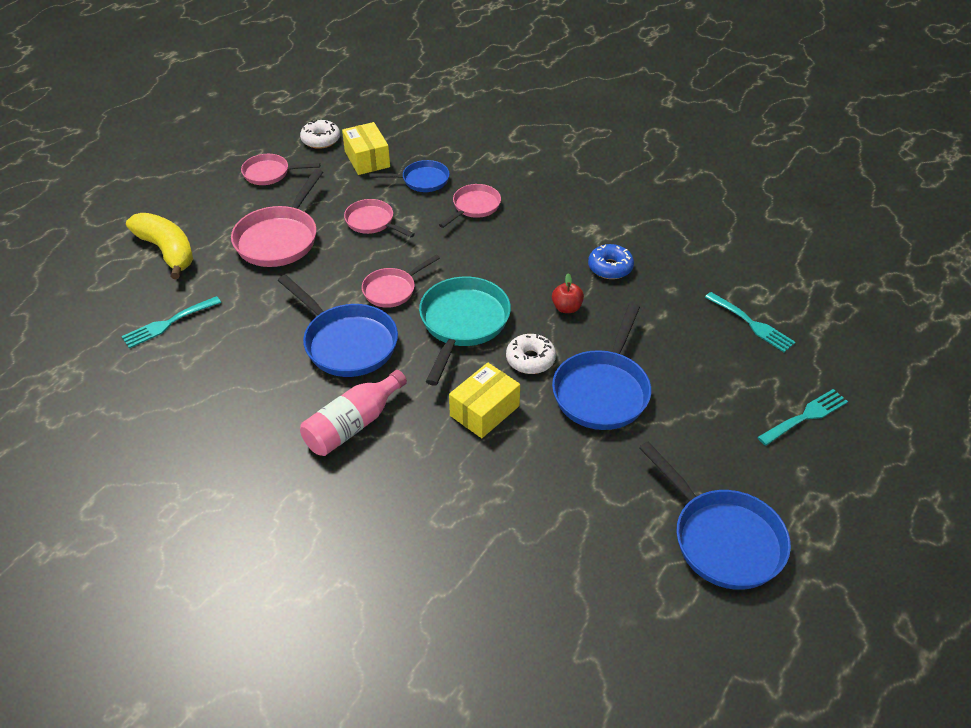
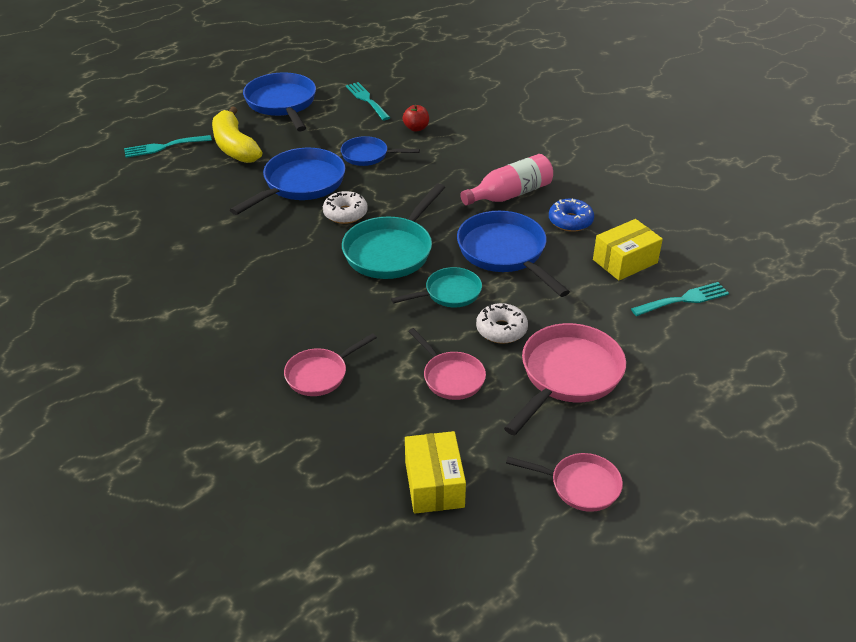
camera: 165 degrees left, 5 degrees down
yellow banana [126,213,193,279] -> yellow banana moved to [212,106,262,163]
white donut [300,120,340,149] -> white donut moved to [476,303,528,344]
pink pan [362,255,440,308] -> turquoise pan [391,267,482,307]
blue pan [369,160,449,192] -> blue pan moved to [341,136,420,166]
yellow box [449,363,520,438] -> yellow box moved to [593,219,663,281]
red apple [552,273,584,313] -> red apple moved to [403,105,429,132]
blue donut [588,244,634,279] -> blue donut moved to [549,199,594,232]
turquoise fork [705,292,796,352] -> turquoise fork moved to [346,82,390,120]

